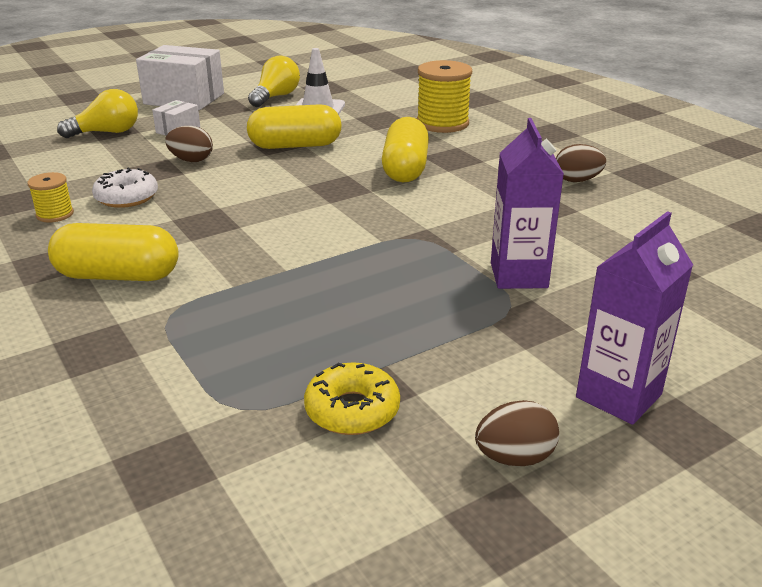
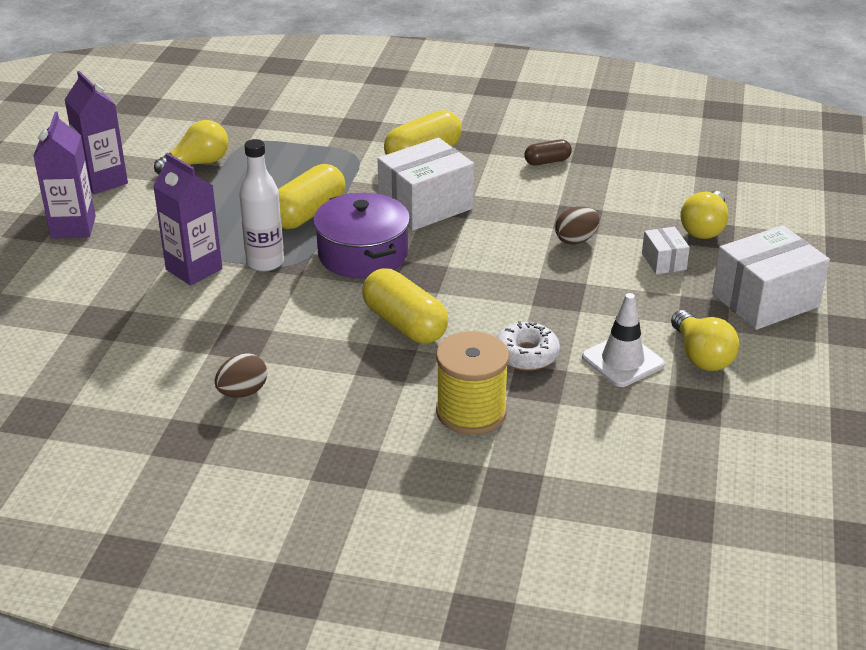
camera: 135 degrees right, 5 degrees up
yellow spool [27,172,74,222] -> brown capsule [524,140,572,165]
white donut [92,167,158,208] -> white donut moved to [496,321,560,371]
yellow capsule [247,104,342,149] -> yellow capsule moved to [278,164,345,229]
yellow donut [304,362,400,435] -> yellow light bulb [154,120,228,174]
brown egg [475,400,559,466] -> purple carton [65,71,128,194]
none -> white bottle [239,139,284,272]
none -> purple pot [313,193,410,278]
none -> white box [378,138,475,231]

